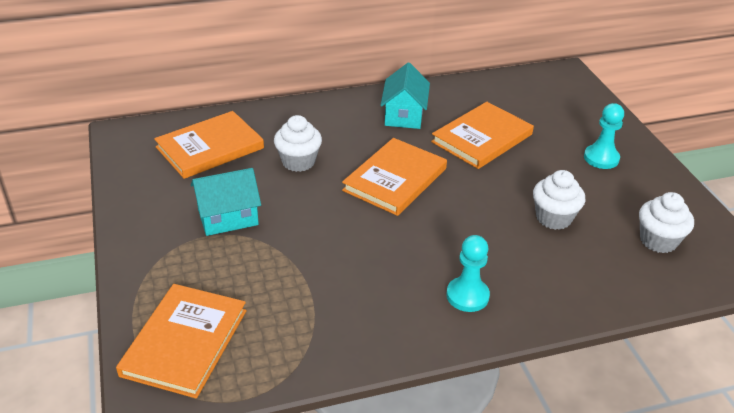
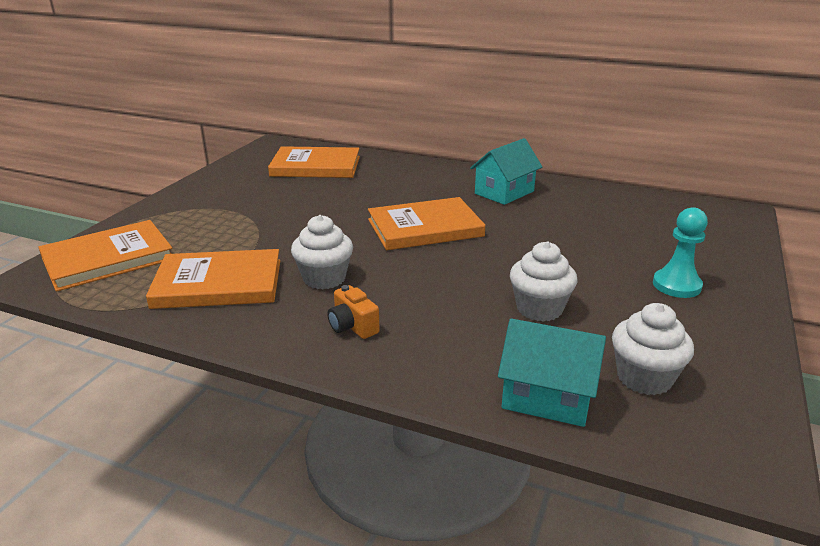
camera: 40 degrees right, 10 degrees down
turquoise house [191,168,261,236] -> turquoise house moved to [498,318,606,427]
white cupcake [274,115,322,172] -> white cupcake moved to [291,215,353,290]
orange book [431,102,534,169] -> orange book moved to [146,249,280,309]
turquoise pawn [446,235,490,312] -> orange camera [328,285,380,339]

